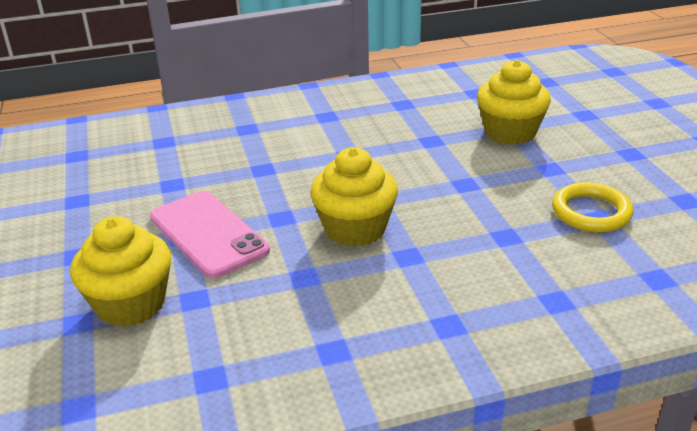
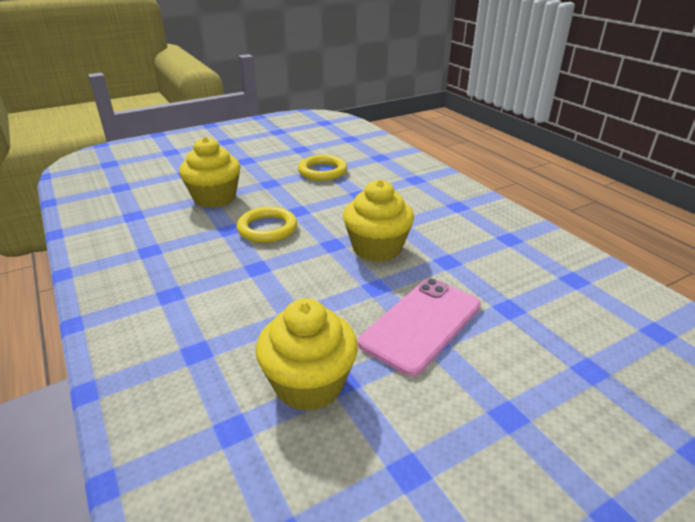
camera: 105 degrees left, 0 degrees up
yellow cupcake [70,216,171,327] -> yellow cupcake moved to [256,298,358,411]
none -> yellow ring [236,207,297,243]

